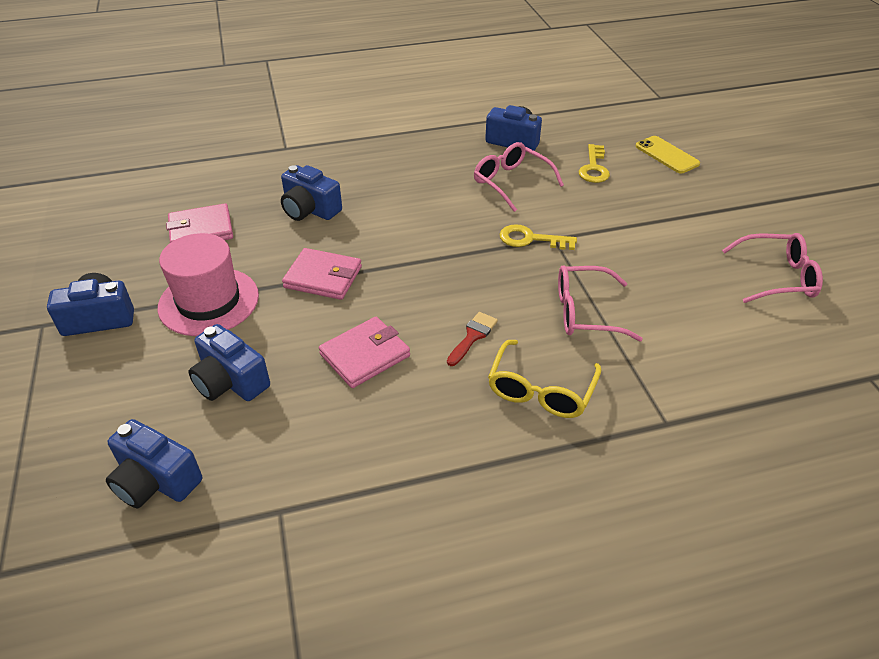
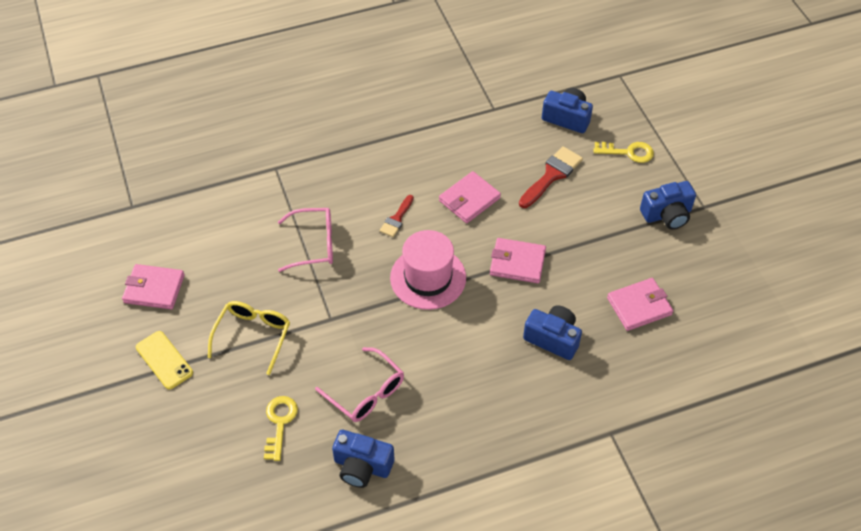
camera: 175 degrees right, 10 degrees up
pink hat [158,233,259,336] -> pink hat moved to [390,230,466,310]
blue camera [188,324,270,401] -> red brush [519,146,583,208]
yellow glasses [488,340,601,418] -> yellow glasses moved to [208,301,290,375]
yellow key [500,224,577,250] -> yellow key moved to [593,142,654,163]
yellow phone [636,136,700,173] -> yellow phone moved to [136,331,193,389]
pink glasses [722,233,823,303] -> pink wallet [122,264,185,309]

